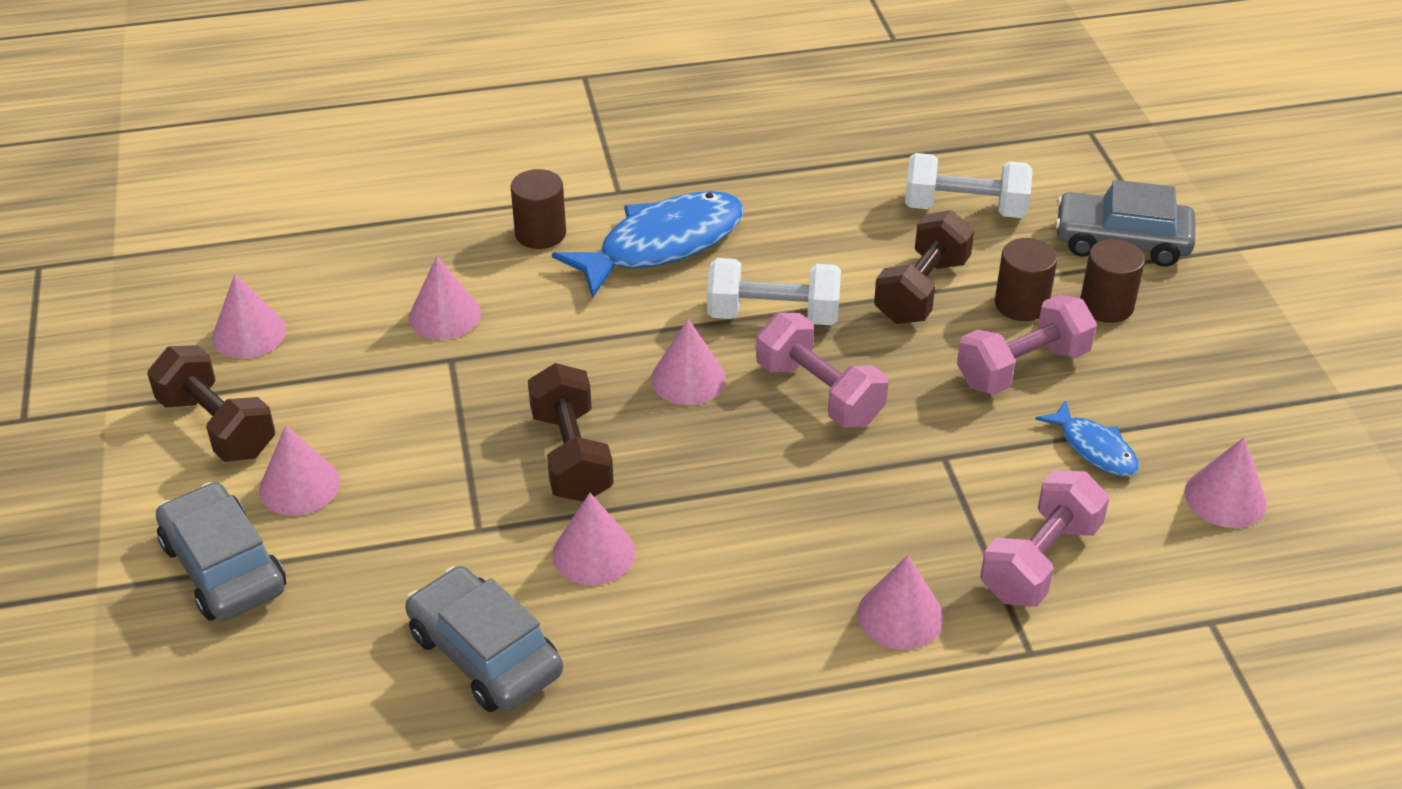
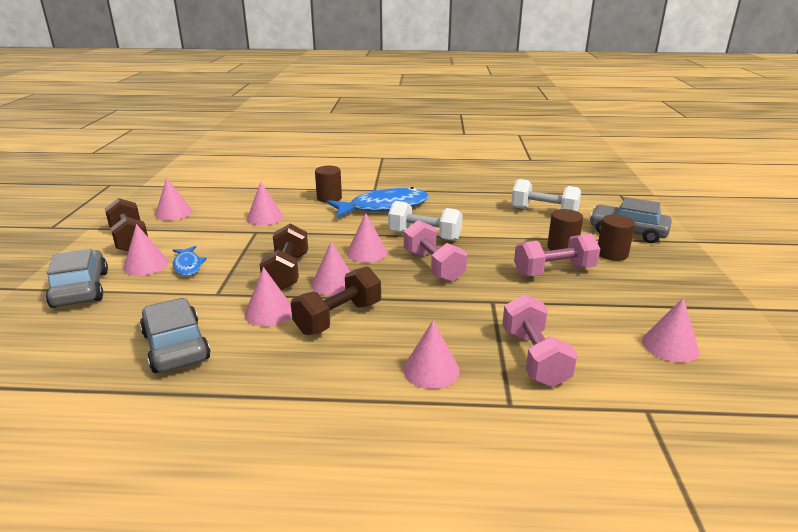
camera: 15 degrees right, 15 degrees down
brown dumbbell [874,210,974,324] -> brown dumbbell moved to [291,267,381,335]
pink dumbbell [980,470,1109,607] -> pink dumbbell turned 60 degrees counterclockwise [502,294,578,387]
blue fish [1035,400,1139,476] -> blue fish moved to [173,246,207,276]
none -> pink cone [311,241,350,296]

